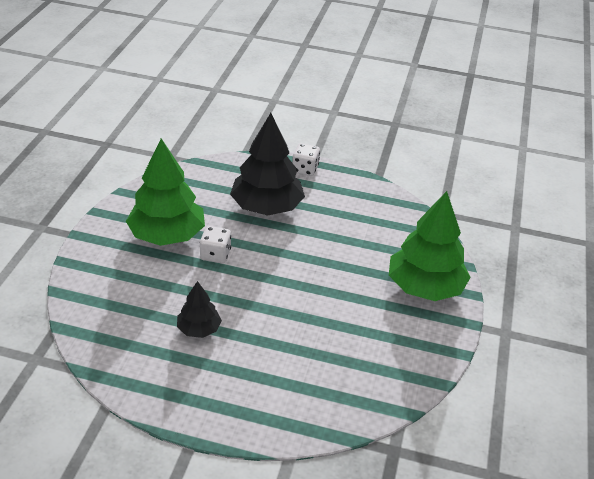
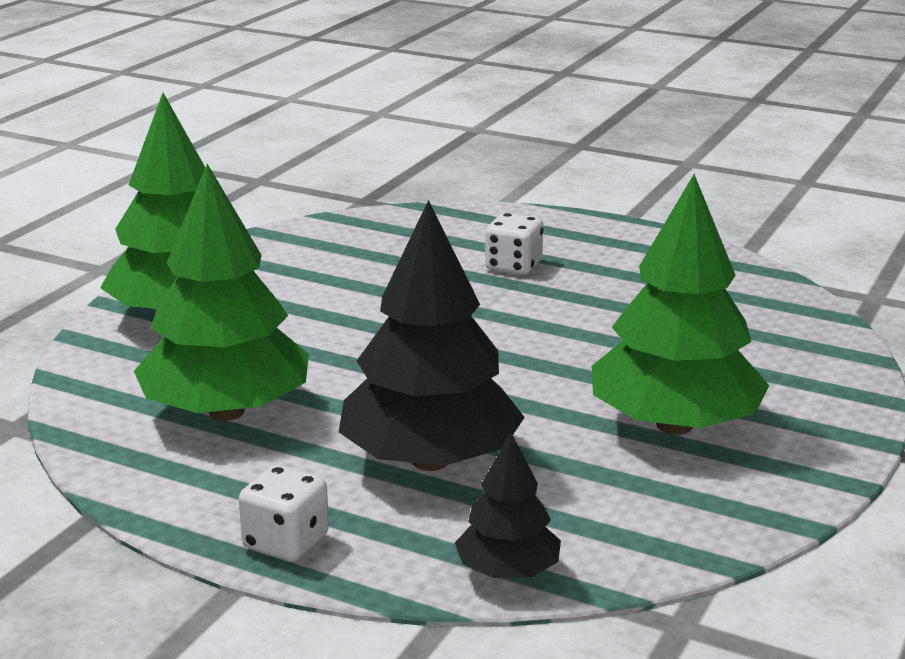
camera: 165 degrees left, 15 degrees down
black tree [177,281,222,338] -> black tree moved to [455,433,561,578]
white dice [200,226,231,263] -> white dice moved to [485,213,543,275]
none -> green tree [134,164,309,421]

